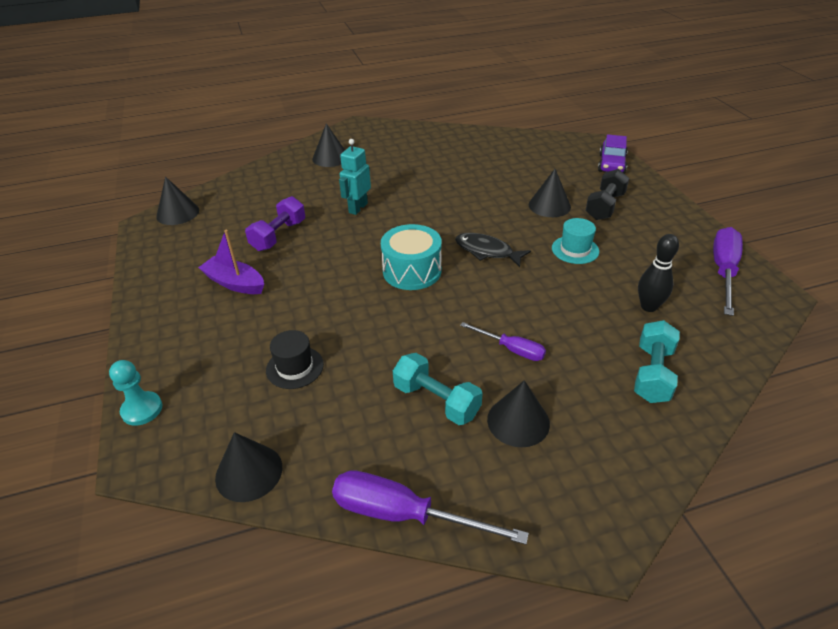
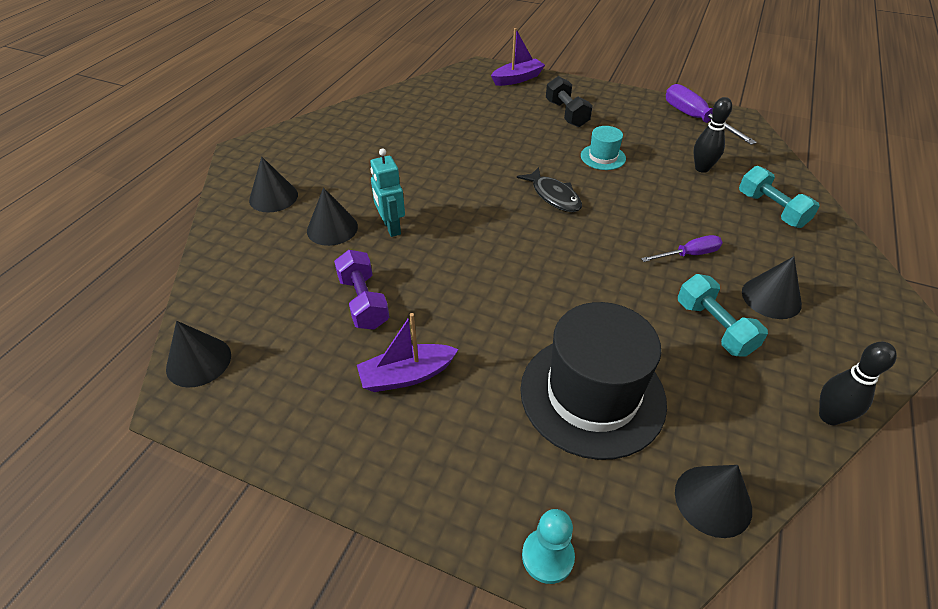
camera: 50 degrees left, 5 degrees up
black hat [266,330,324,389] -> black hat [520,302,667,460], size x2.17
purple screwdriver [332,470,529,545] -> black bowling pin [819,342,897,425]
turquoise drum [381,224,442,290] -> none
turquoise dumbbell [393,353,483,425] -> turquoise dumbbell turned 75 degrees clockwise [678,274,768,357]
black fish [455,233,531,267] -> black fish turned 105 degrees counterclockwise [517,167,582,212]
black cone [529,169,571,217] -> black cone moved to [307,187,358,246]
purple car [598,134,628,174] -> purple boat [491,28,545,86]

